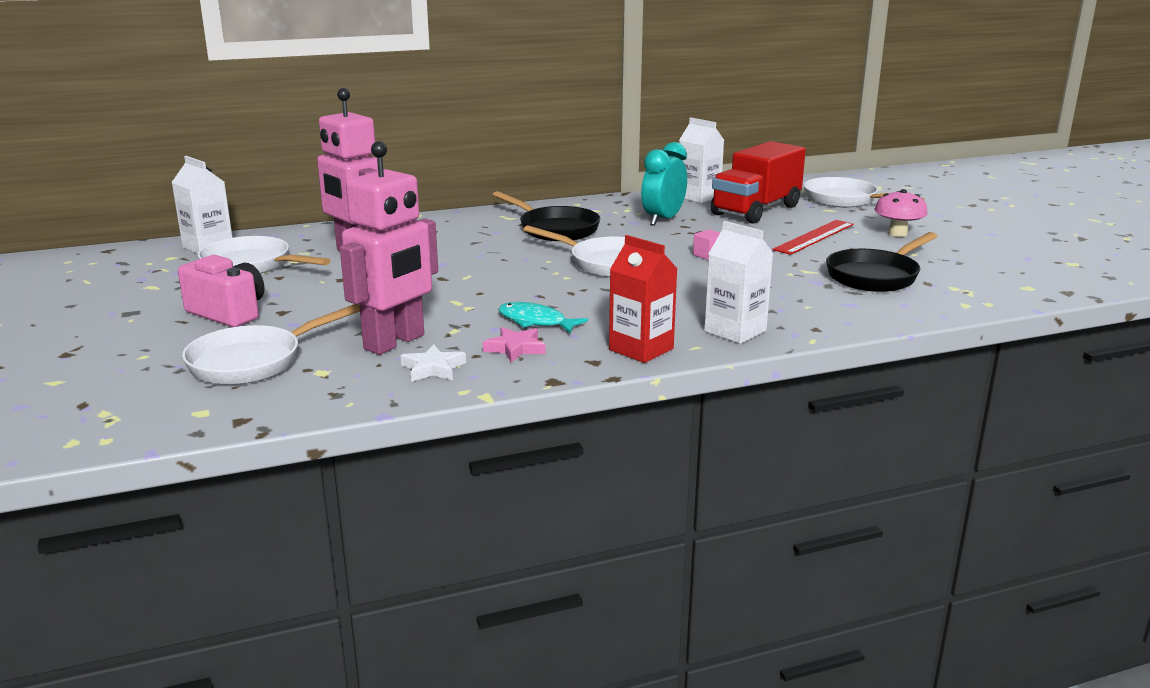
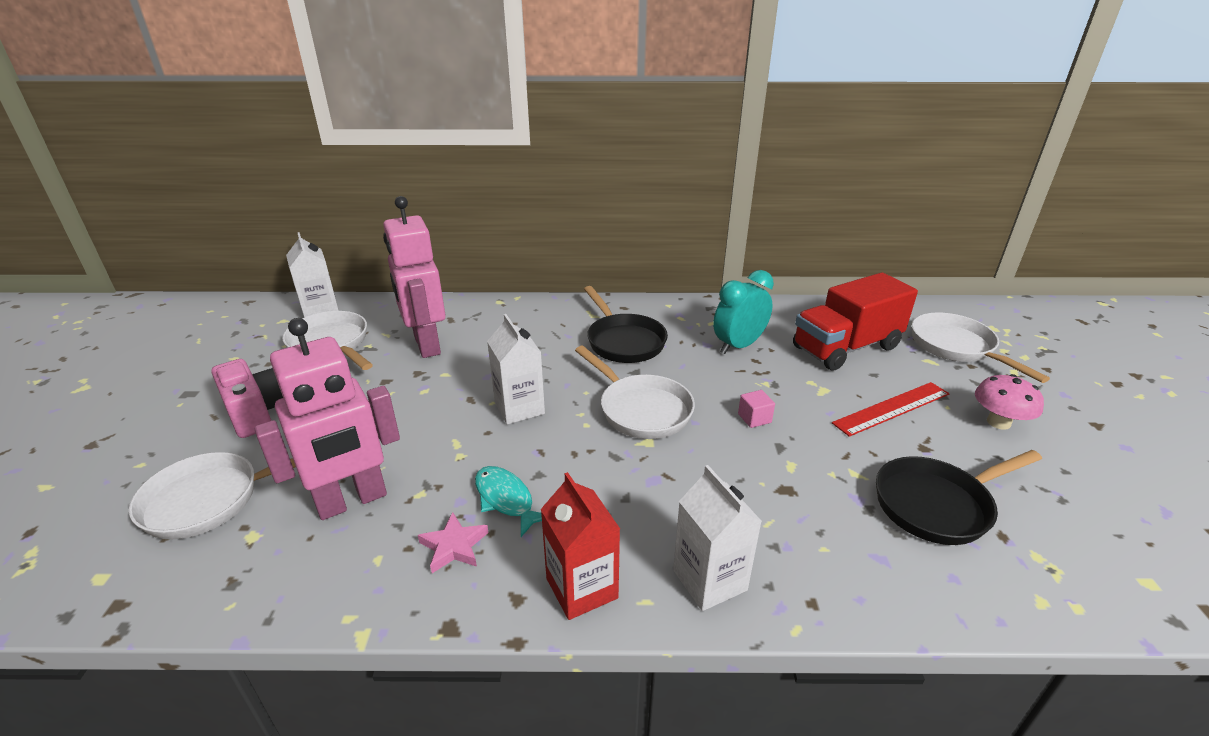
camera: 20 degrees right, 10 degrees up
white star [400,344,466,382] -> none
white carton [679,117,724,203] -> white carton moved to [487,314,545,425]

